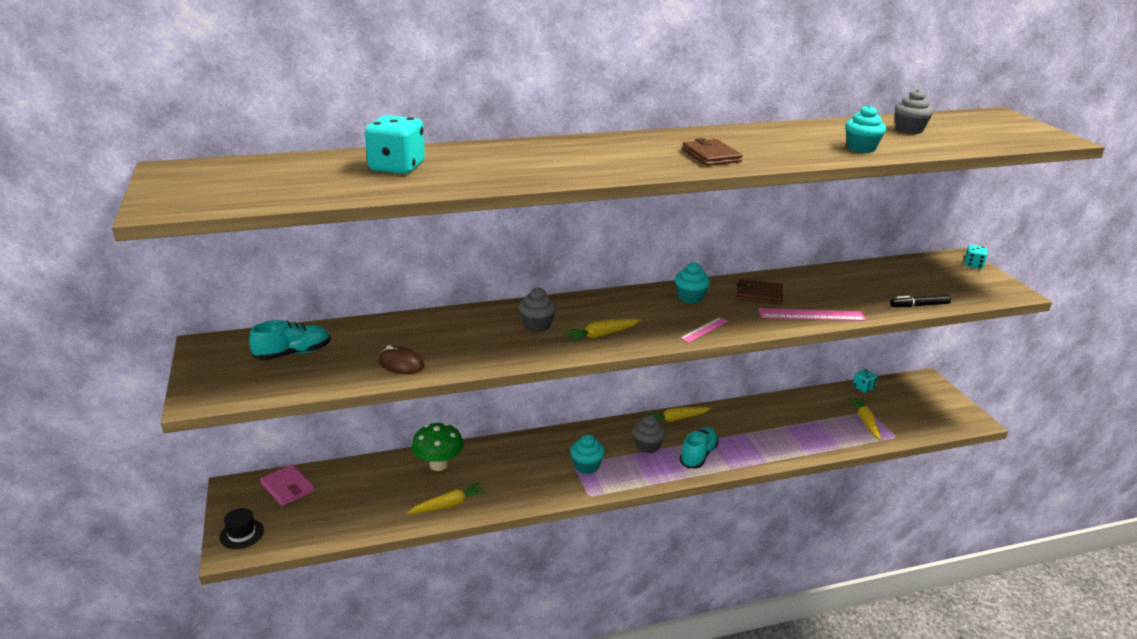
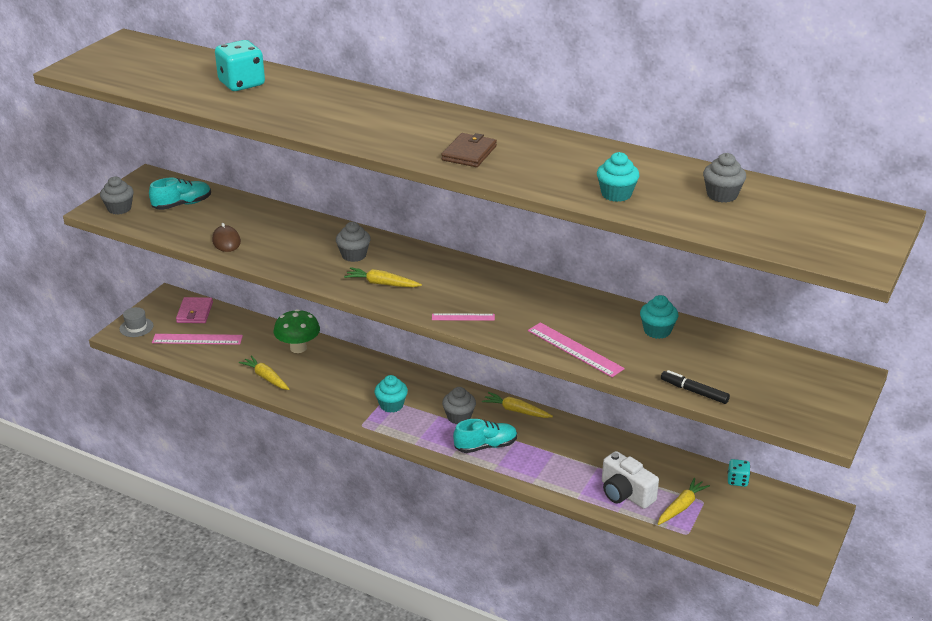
camera: 45 degrees right, 5 degrees up
black hat [219,508,264,549] -> grey hat [119,307,153,337]
turquoise shoe [249,320,331,360] -> turquoise shoe turned 45 degrees counterclockwise [149,178,211,210]
yellow carrot [407,482,487,514] -> yellow carrot turned 150 degrees counterclockwise [239,355,290,390]
turquoise cupcake [675,262,710,304] -> turquoise cupcake moved to [640,295,679,339]
brown wallet [736,279,783,305] -> none
turquoise dice [964,245,988,269] -> none
none -> grey cupcake [100,177,134,215]
none -> pink ruler [152,334,243,345]
none -> white camera [602,451,659,509]

